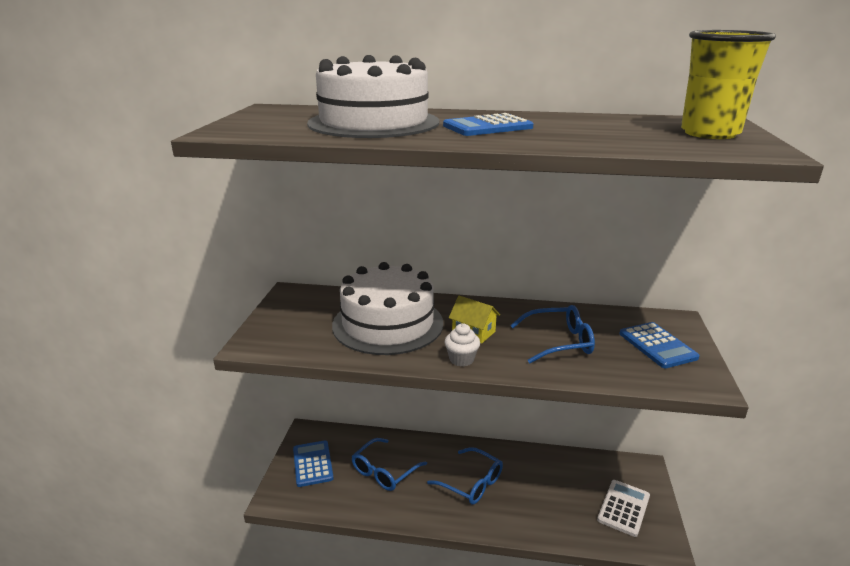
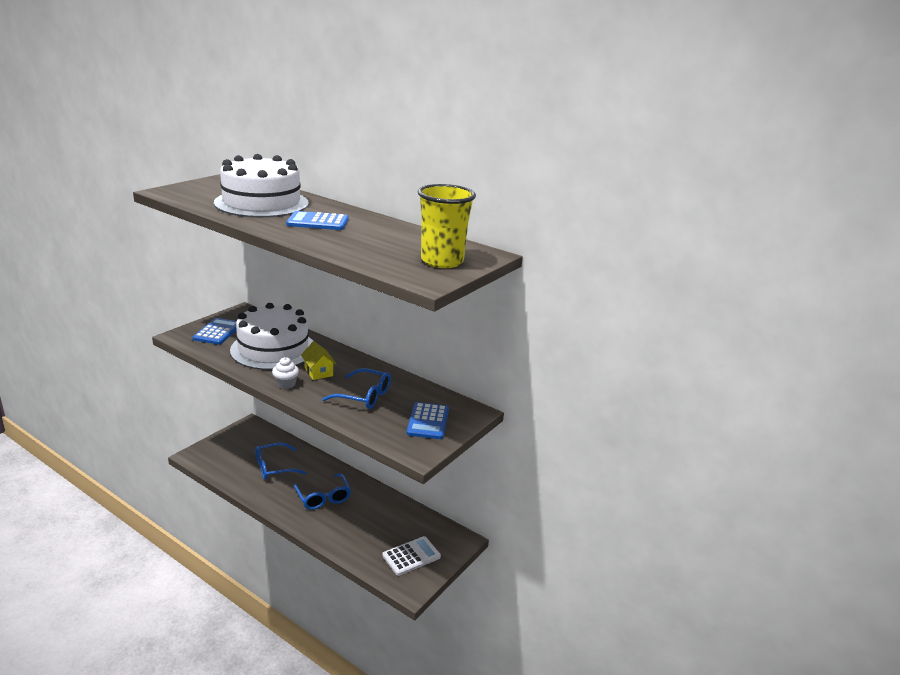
camera: 25 degrees right, 0 degrees up
blue calculator [293,440,334,487] -> blue calculator moved to [193,318,237,345]

